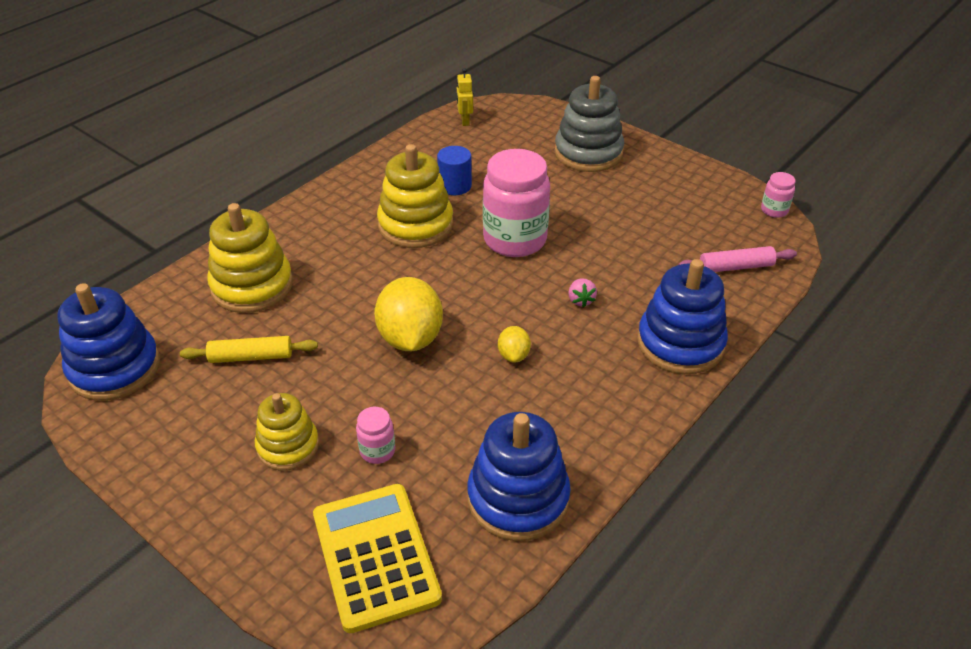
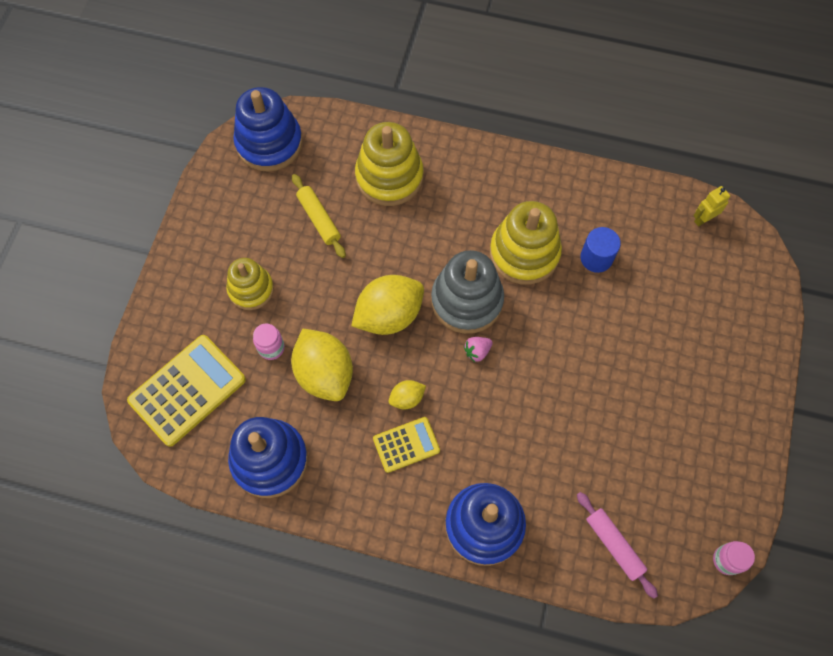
camera: 65 degrees right, 25 degrees up
pink jar [483,149,550,257] -> none
grey stacking toy [555,76,624,172] -> grey stacking toy moved to [431,250,504,334]
pink strawberry [568,279,597,307] -> pink strawberry moved to [464,337,493,362]
none -> yellow lemon [291,329,353,401]
none -> yellow calculator [373,417,440,473]

